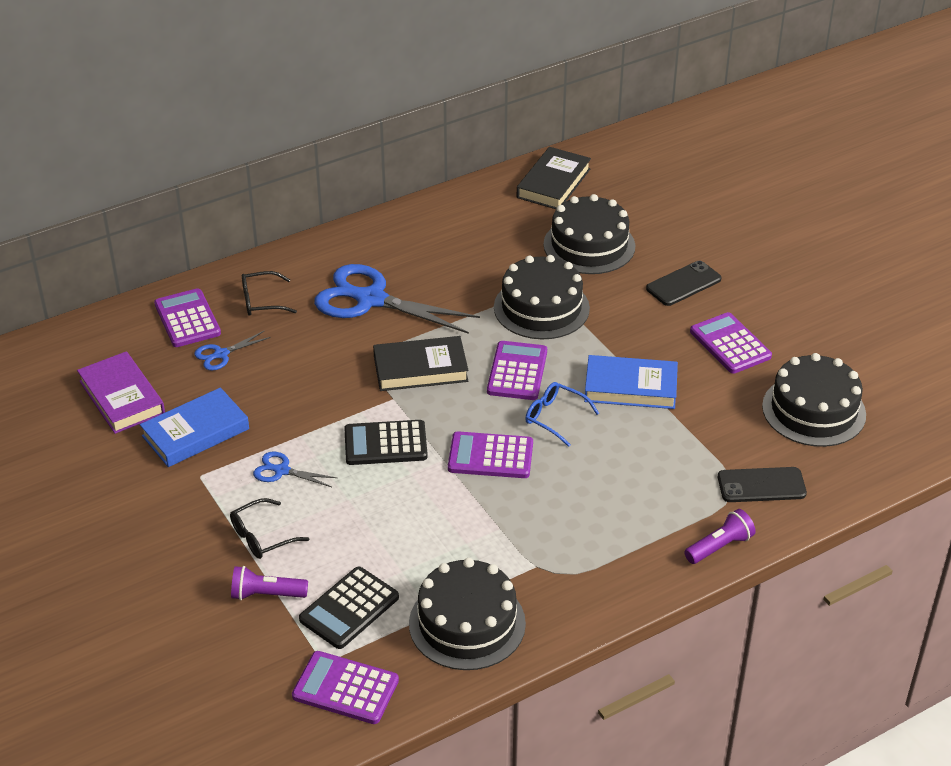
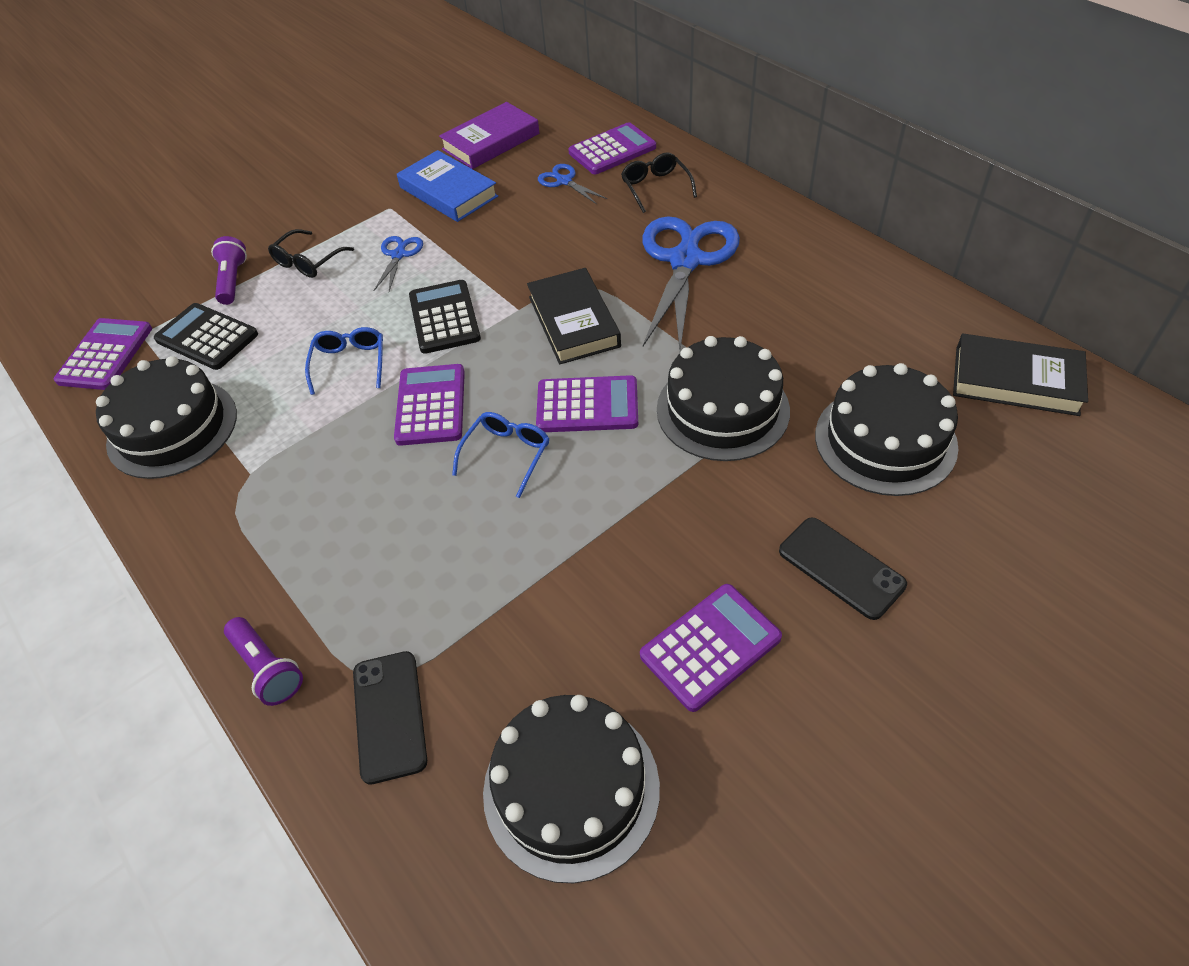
camera: 85 degrees right, 10 degrees up
black glasses [230,498,309,559] -> black glasses turned 105 degrees counterclockwise [268,229,354,278]
blue book [584,355,678,409] -> none
none -> blue glasses [305,327,383,395]

